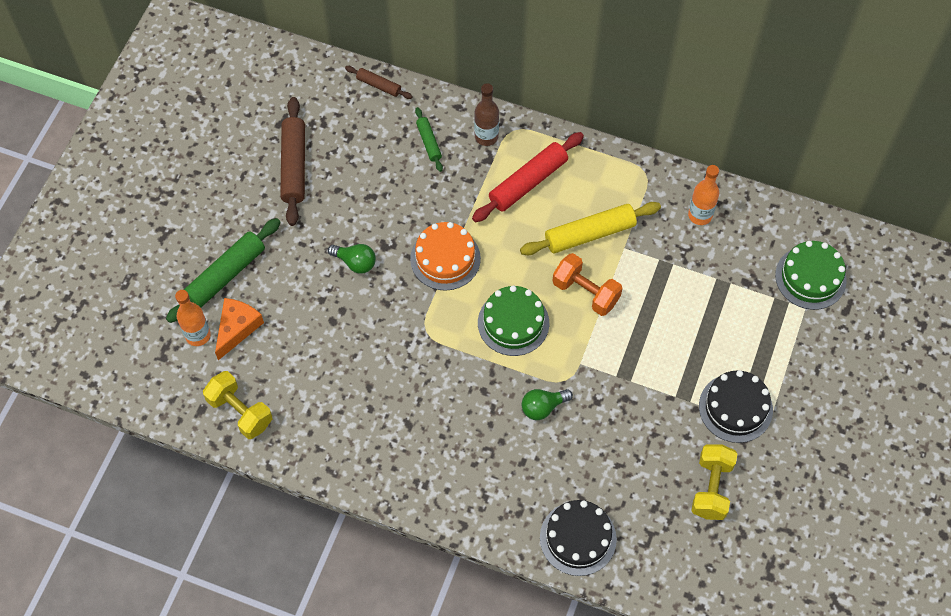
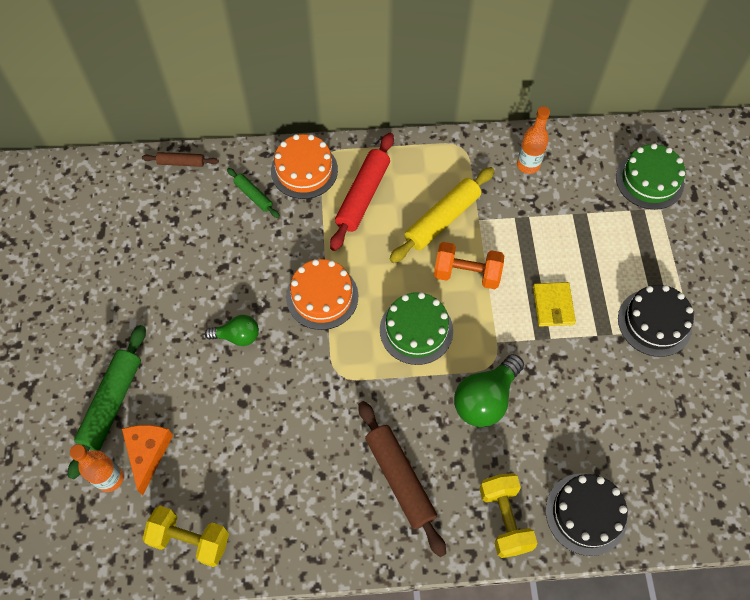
camera: 25 degrees left, 0 degrees up
brown rolling pin [280,97,305,226] -> brown rolling pin moved to [358,401,446,557]
brown bottle [474,83,499,146] -> orange cake [271,134,338,199]
green light bulb [522,389,573,420] -> green light bulb [454,354,524,427], size x1.63
yellow dumbbell [691,444,737,520] -> yellow dumbbell moved to [479,473,537,558]
none -> yellow wallet [533,282,576,327]

